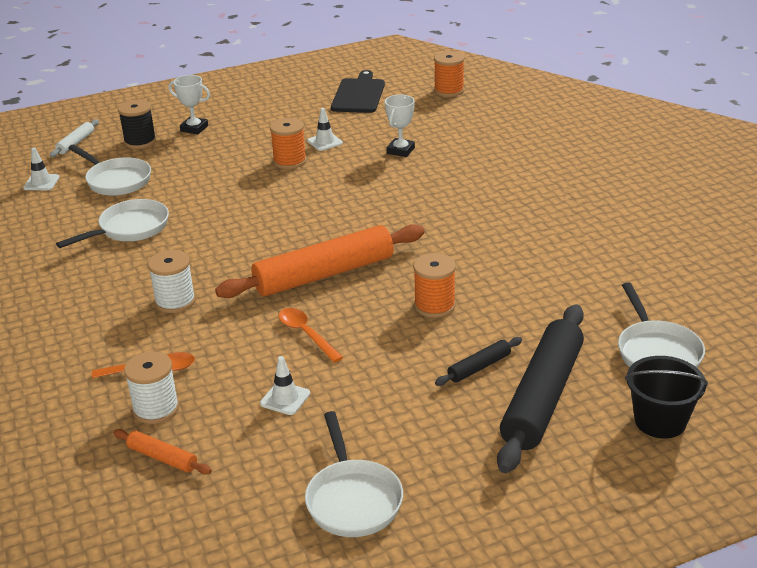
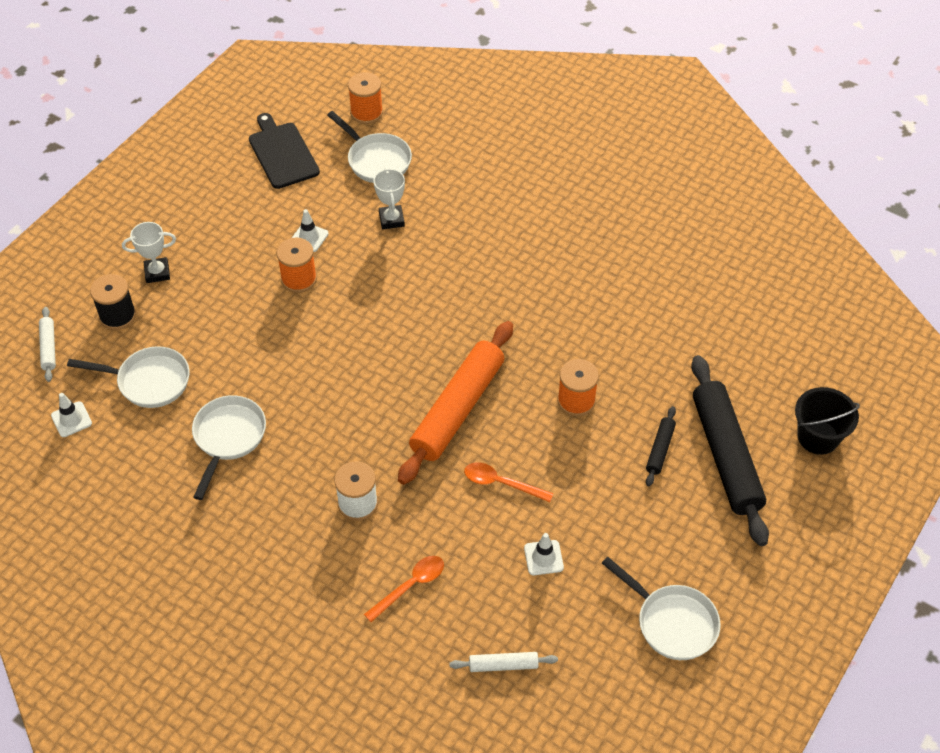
camera: 35 degrees left, 20 degrees up
orange rolling pin [113,429,212,474] -> white rolling pin [449,652,558,672]
white spool [124,351,179,424] -> none
white pan [618,282,705,367] -> white pan moved to [327,111,412,183]

